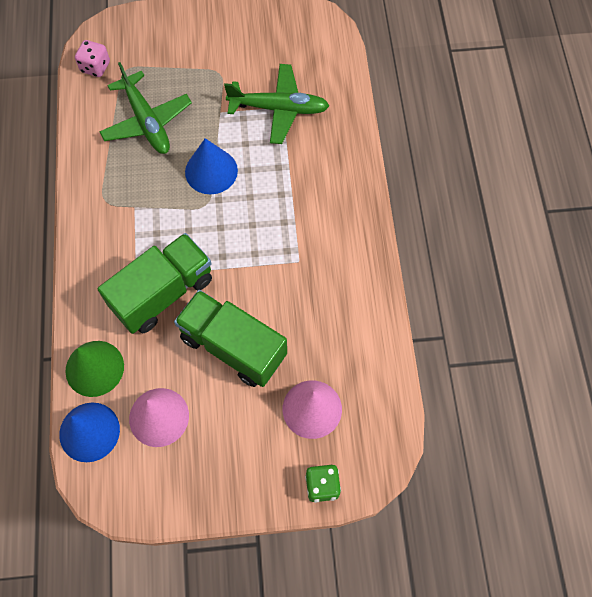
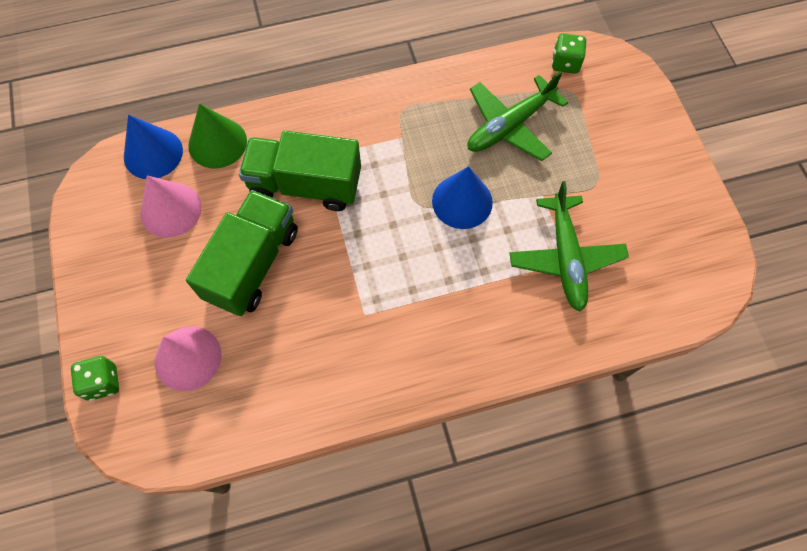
camera: 80 degrees right, 0 degrees up
pink dice [75,40,110,77] -> green dice [552,33,587,74]
green truck [97,233,212,334] -> green truck turned 150 degrees clockwise [239,131,361,211]

